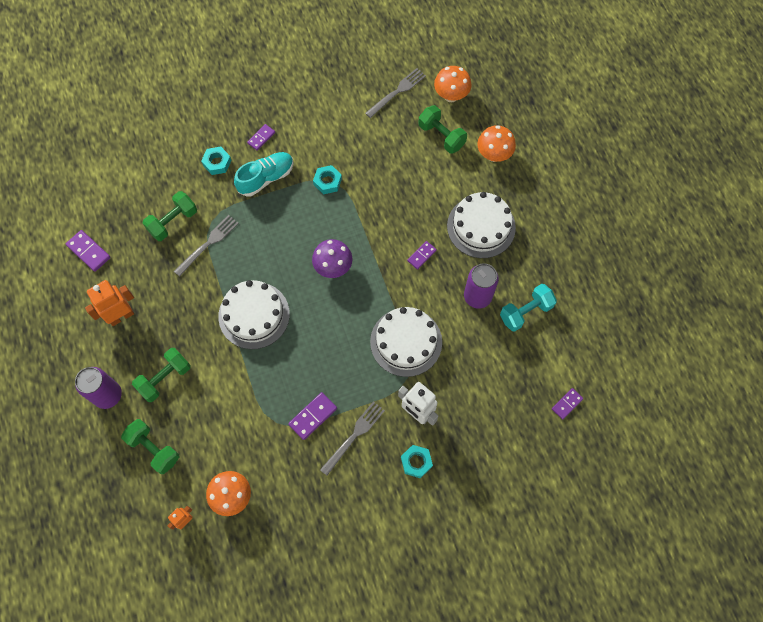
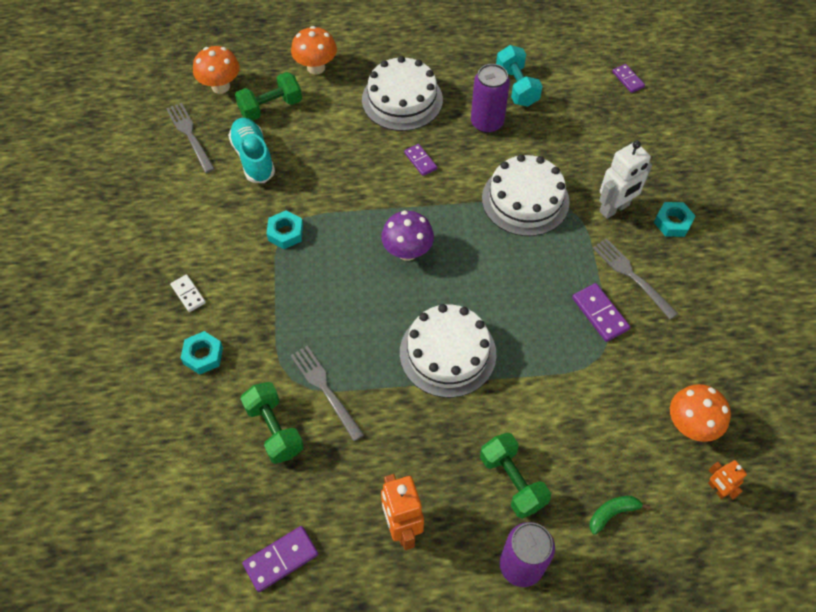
camera: 75 degrees left, 10 degrees down
green dumbbell [121,419,179,474] -> green banana [589,496,650,535]
turquoise shoe [234,152,294,197] -> turquoise shoe moved to [228,118,275,183]
purple domino [247,124,275,151] -> white domino [170,274,206,312]

